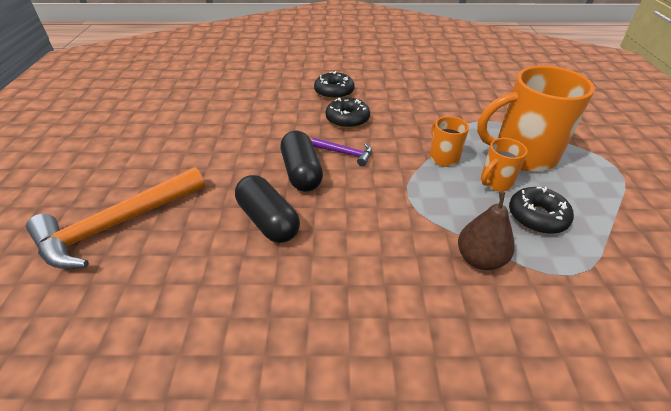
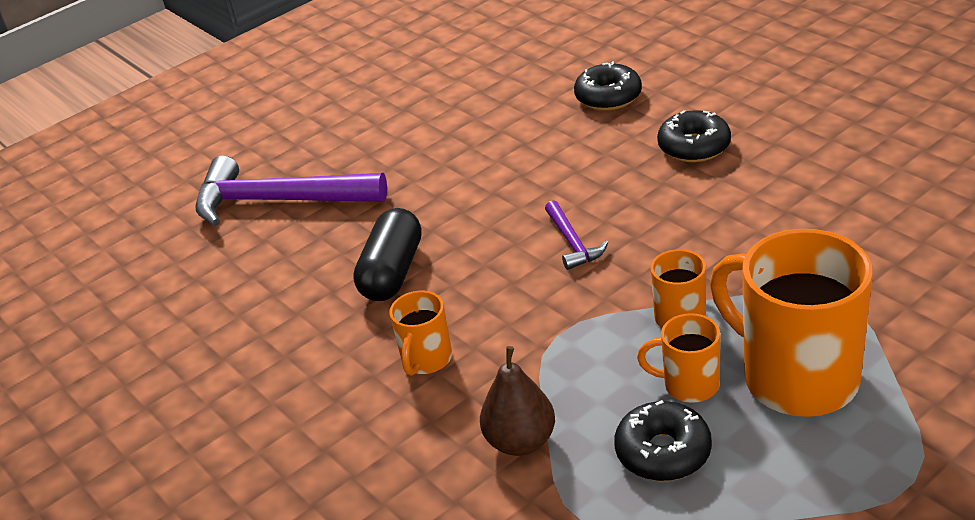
camera: 55 degrees right, 5 degrees down
orange hammer [26,167,205,269] -> purple hammer [195,156,387,226]
black capsule [280,131,323,192] -> none
black donut [326,98,370,129] -> black donut moved to [574,62,642,111]
none -> orange mug [389,291,452,376]

